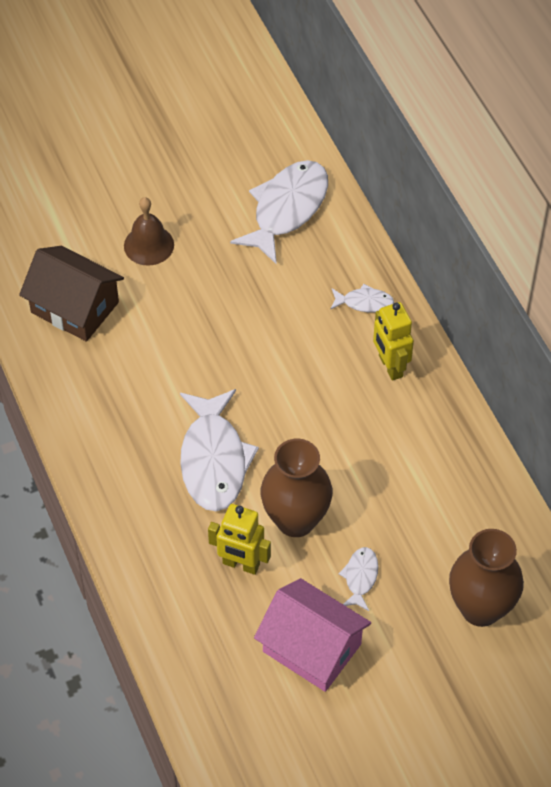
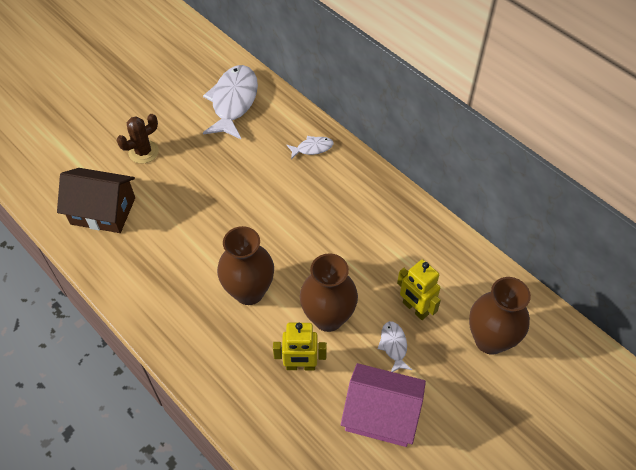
camera: 20 degrees left, 0 degrees up
brown bell [124,197,174,266] -> brown cactus [117,114,159,164]
white fish [180,389,259,511] -> brown vase [217,226,274,305]
yellow robot [373,302,414,381] -> yellow robot moved to [397,259,441,320]

